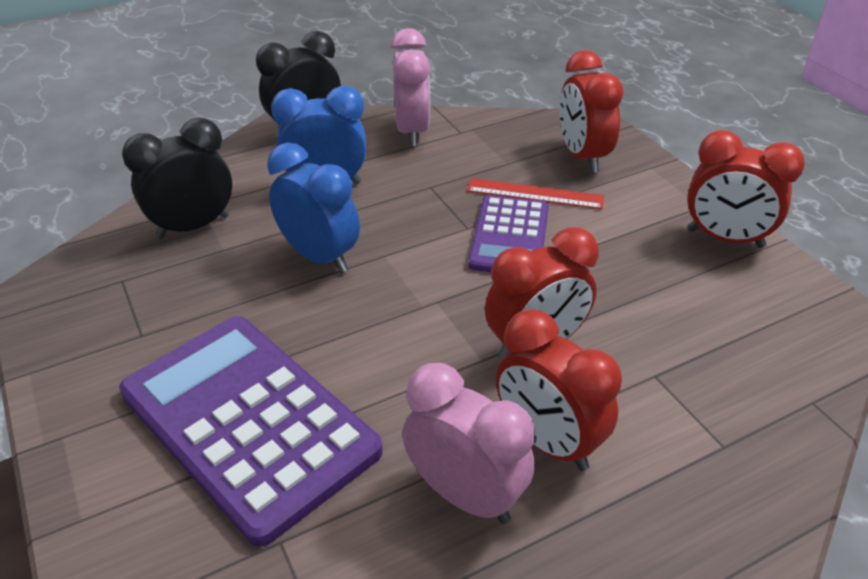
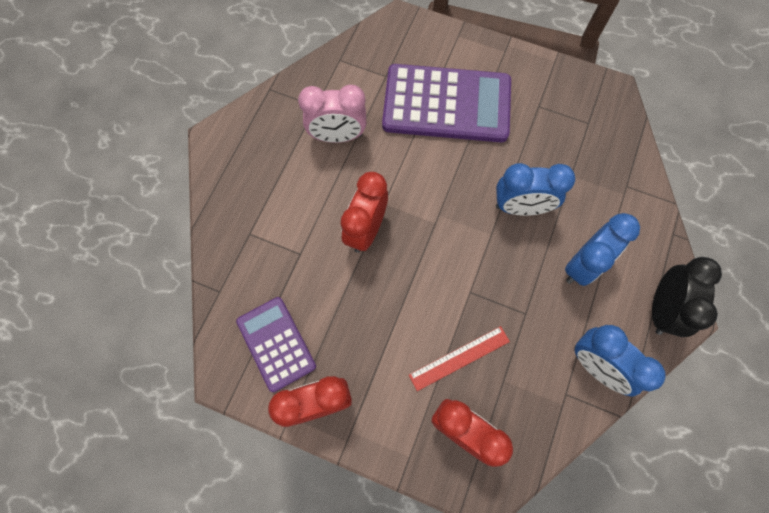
camera: 140 degrees right, 30 degrees up
black clock [122,118,232,239] -> none
pink clock [391,28,431,146] -> blue clock [574,325,666,396]
purple calculator [468,195,549,272] -> purple calculator moved to [236,297,316,392]
red clock [496,309,622,471] -> none

